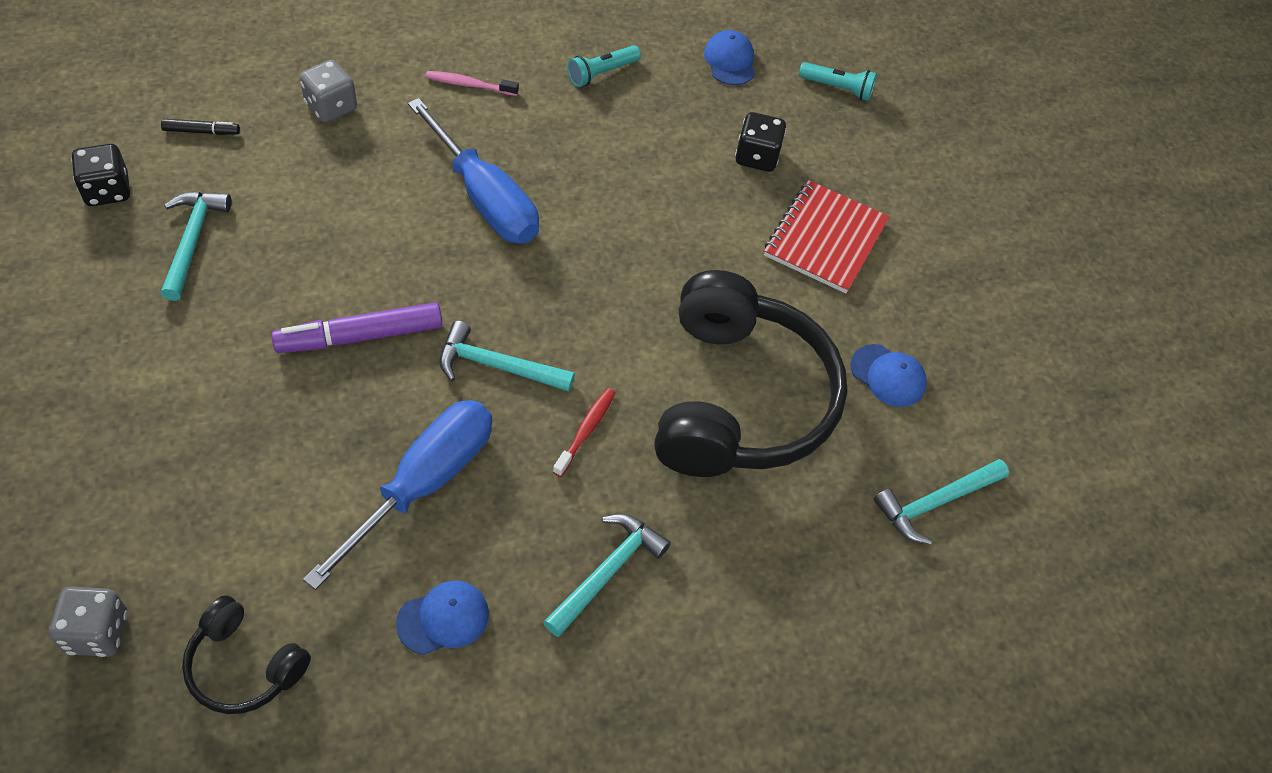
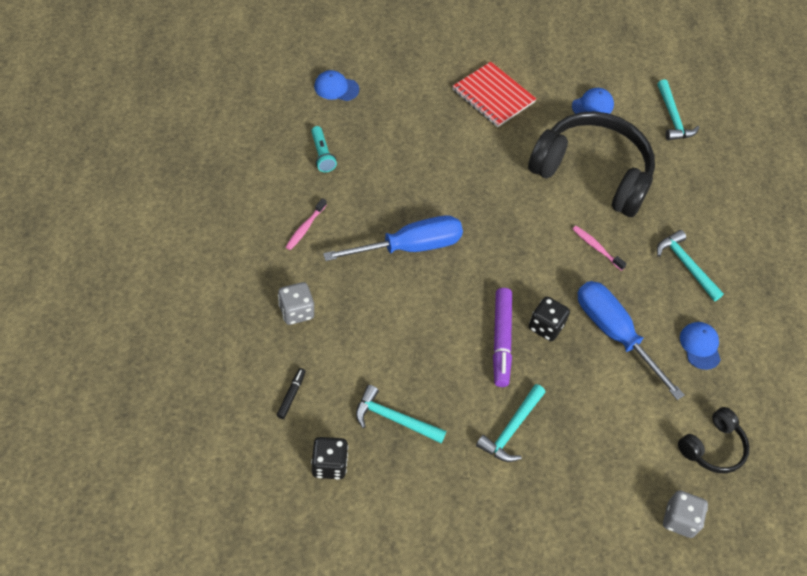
camera: 70 degrees left, 0 degrees up
turquoise hammer [440,321,575,392] -> turquoise hammer moved to [476,384,545,462]
red toothbrush [553,388,615,477] -> pink toothbrush [573,226,627,271]
black dice [735,112,786,172] -> black dice moved to [529,296,570,341]
turquoise flashlight [799,62,877,101] -> none

